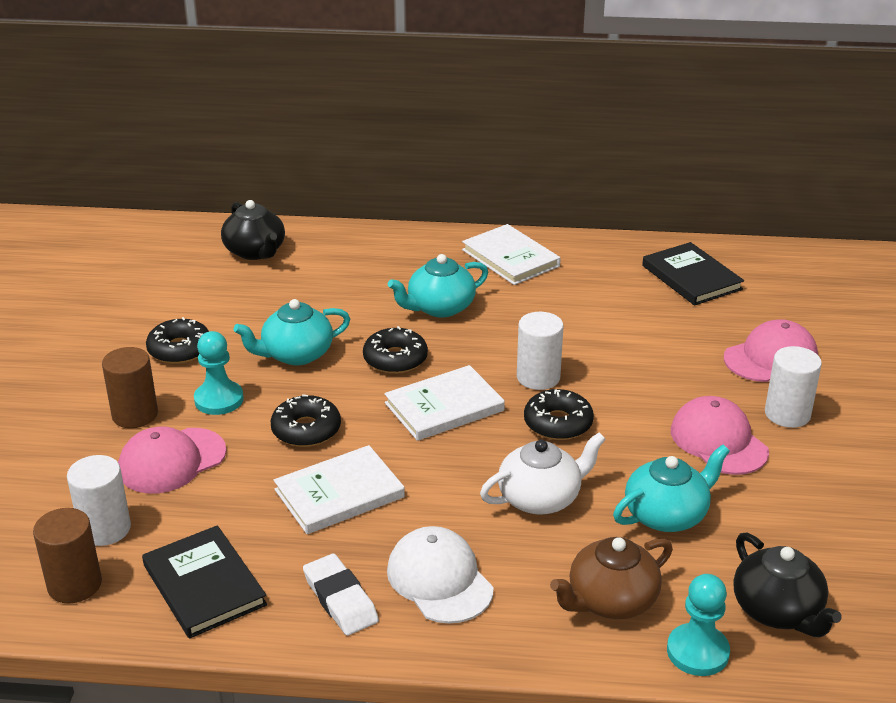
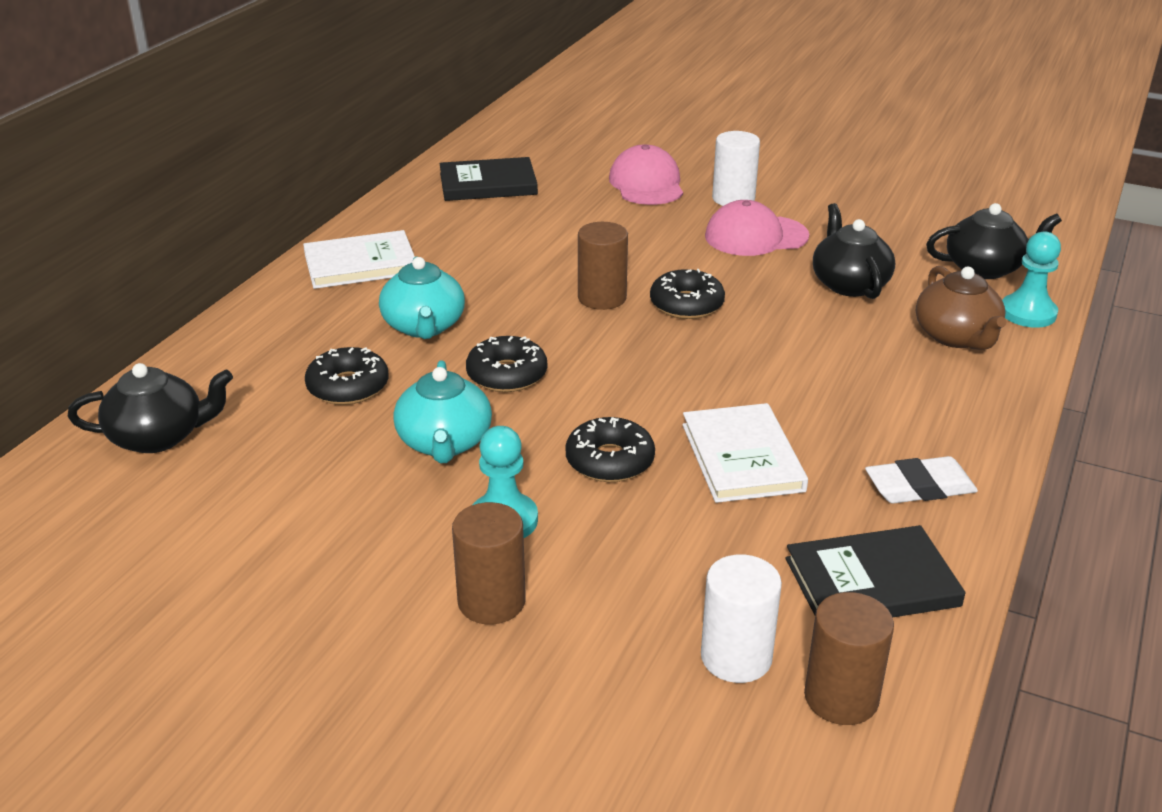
camera: 70 degrees left, 0 degrees up
pink cap [118,427,226,493] -> none
black donut [146,317,209,364] -> black donut moved to [305,347,388,405]
white book [384,365,505,441] -> none
white cap [387,526,494,624] -> none
white teapot [480,432,606,515] -> none
white cylinder [517,312,564,390] -> brown cylinder [578,222,628,310]
turquoise teapot [613,444,730,532] -> black teapot [813,203,895,299]

